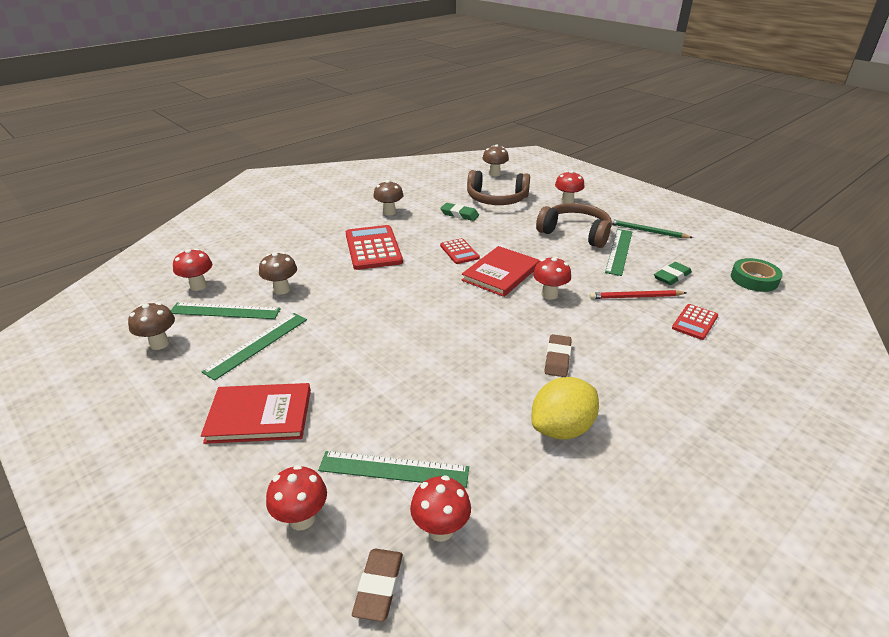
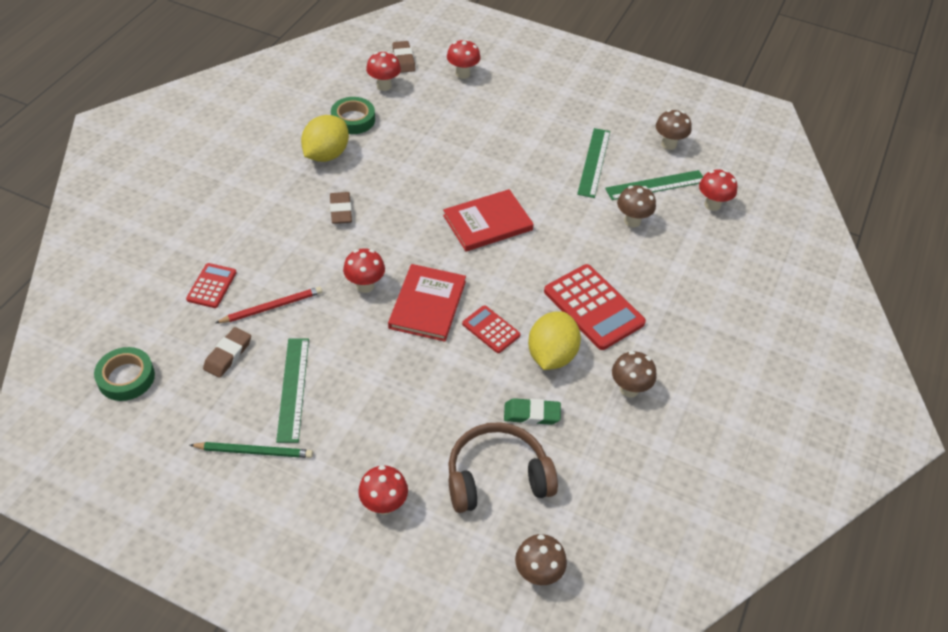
camera: 155 degrees right, 15 degrees up
red book [201,383,311,444] -> red book moved to [443,189,534,251]
green ruler [318,451,469,488] -> none
brown headphones [536,203,612,248] -> none
green eraser [654,262,692,285] -> brown eraser [203,327,251,378]
none -> green tape [331,97,375,134]
none -> yellow lemon [528,311,581,370]

